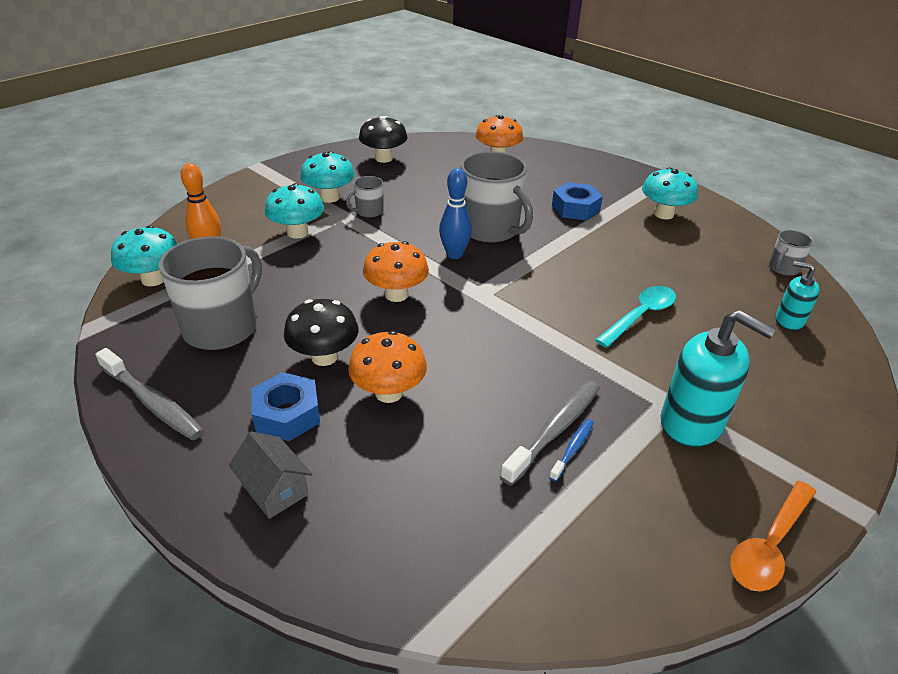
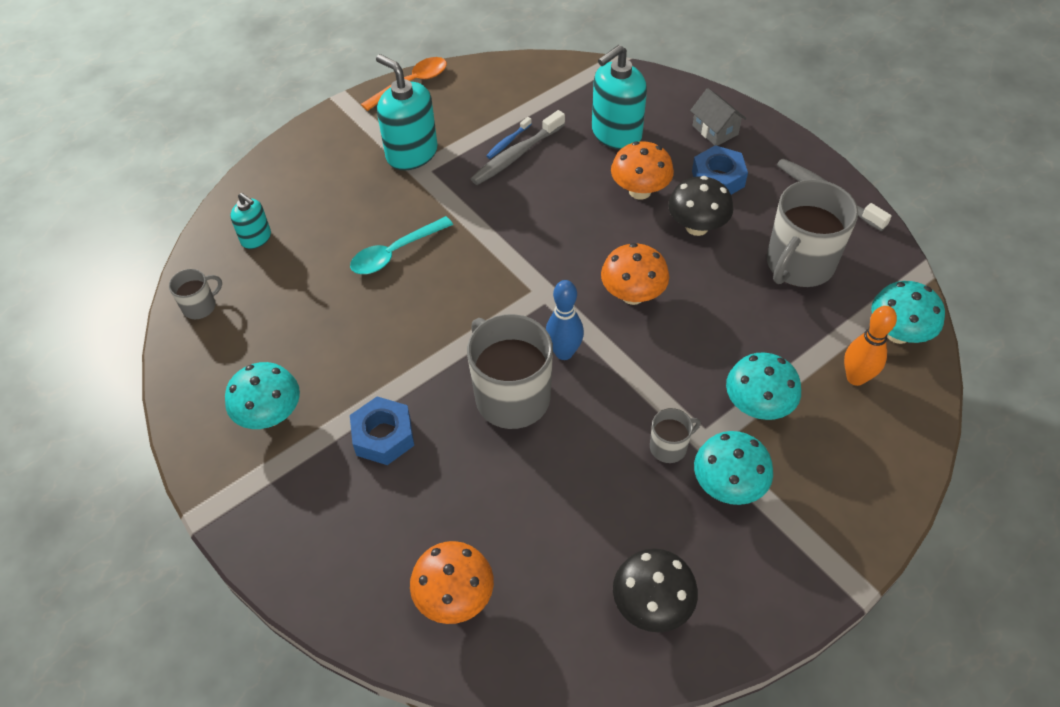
camera: 170 degrees left, 15 degrees up
none -> turquoise soap dispenser [592,45,647,150]

